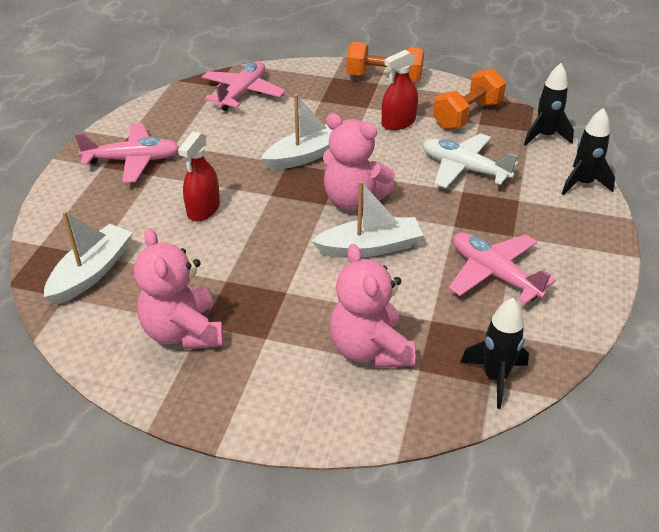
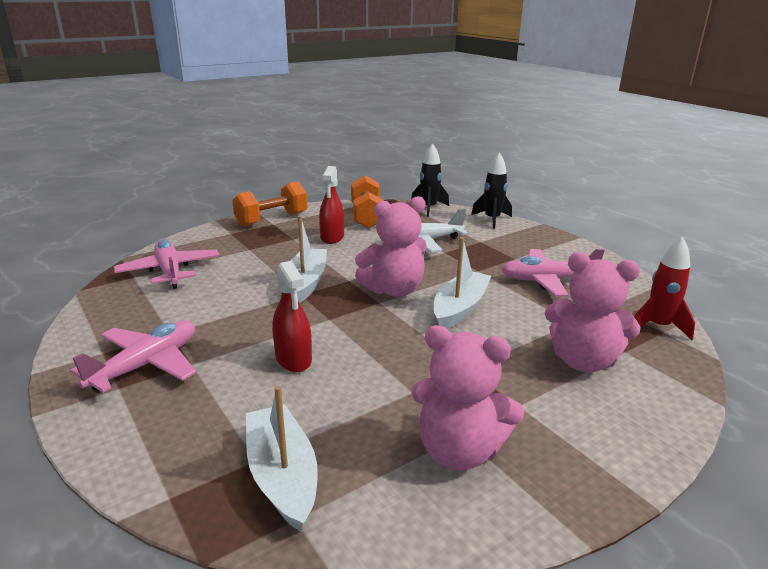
camera: 50 degrees left, 15 degrees down
black rocket [461,298,529,409] -> red rocket [634,237,695,340]

